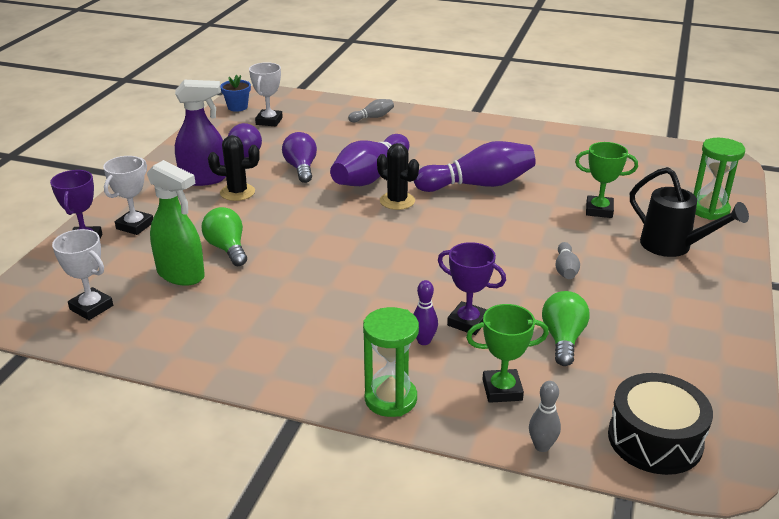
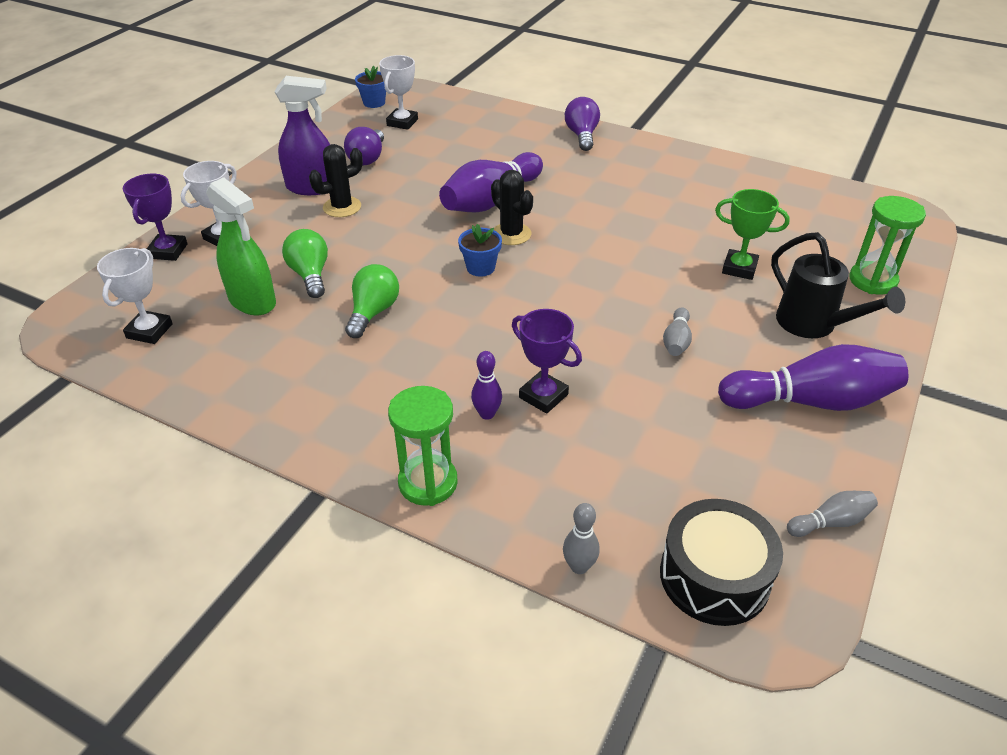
camera: 10 degrees right, 10 degrees up
white trophy [52,229,113,320] -> white trophy turned 60 degrees clockwise [97,248,173,344]
black cactus [208,135,260,201] -> black cactus turned 45 degrees counterclockwise [309,144,363,217]
purple light bulb [282,132,317,183] -> purple light bulb moved to [565,97,600,151]
grey bowling pin [348,99,394,122] -> grey bowling pin moved to [787,491,878,537]
purple bowling pin [414,141,536,192] -> purple bowling pin moved to [718,344,908,411]
green trophy [466,304,549,403] -> none
green light bulb [542,291,590,366] -> green light bulb moved to [345,264,399,338]
none -> blue flower pot [458,224,502,277]

